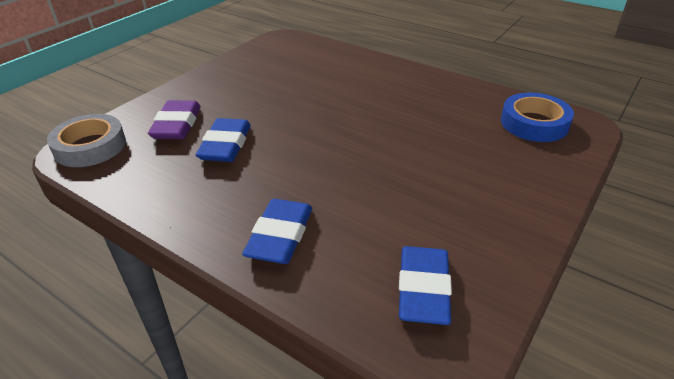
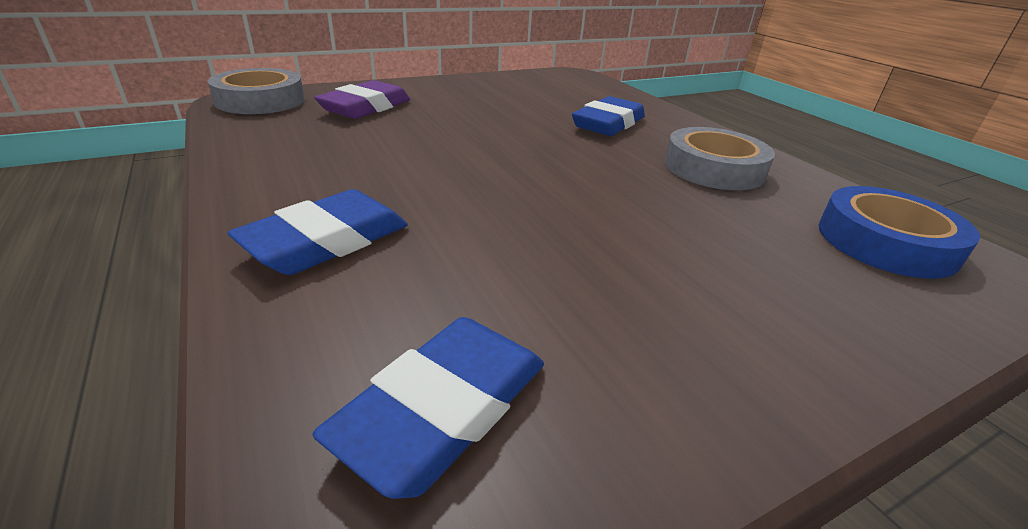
camera: 25 degrees right, 5 degrees down
blue eraser [196,118,251,162] -> blue eraser moved to [572,96,645,136]
none -> grey tape [664,127,775,190]

